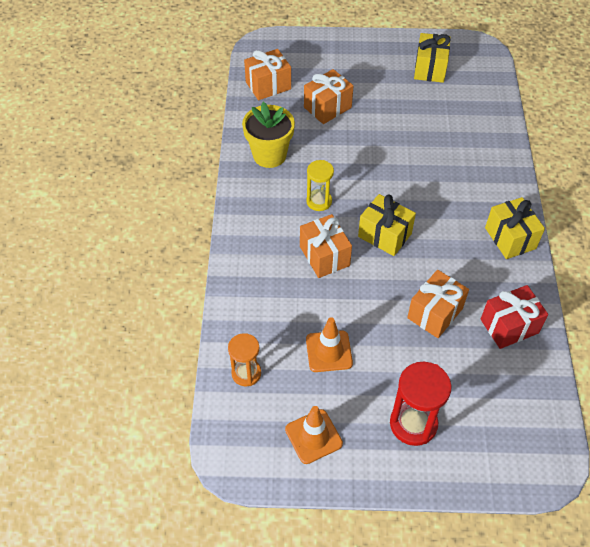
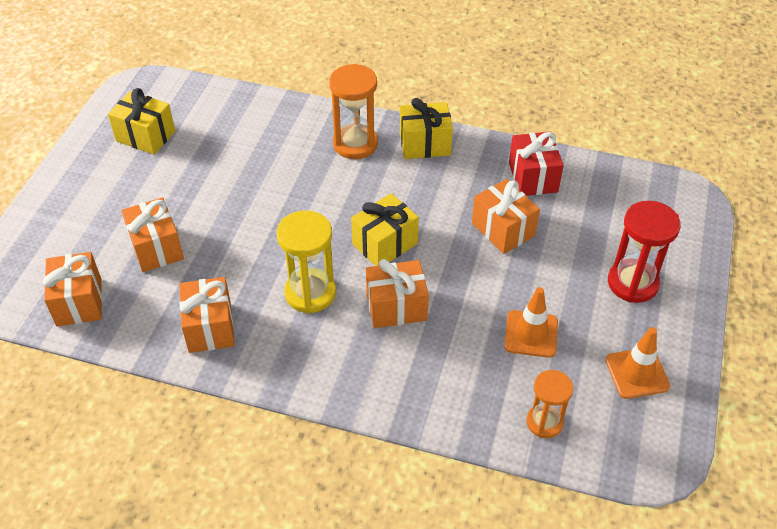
camera: 75 degrees left, 5 degrees down
yellow flower pot [242,102,295,168] -> orange gift [179,277,235,353]
yellow hourglass [306,160,334,211] -> yellow hourglass [277,210,336,314], size x1.54
none -> orange hourglass [329,64,378,159]

